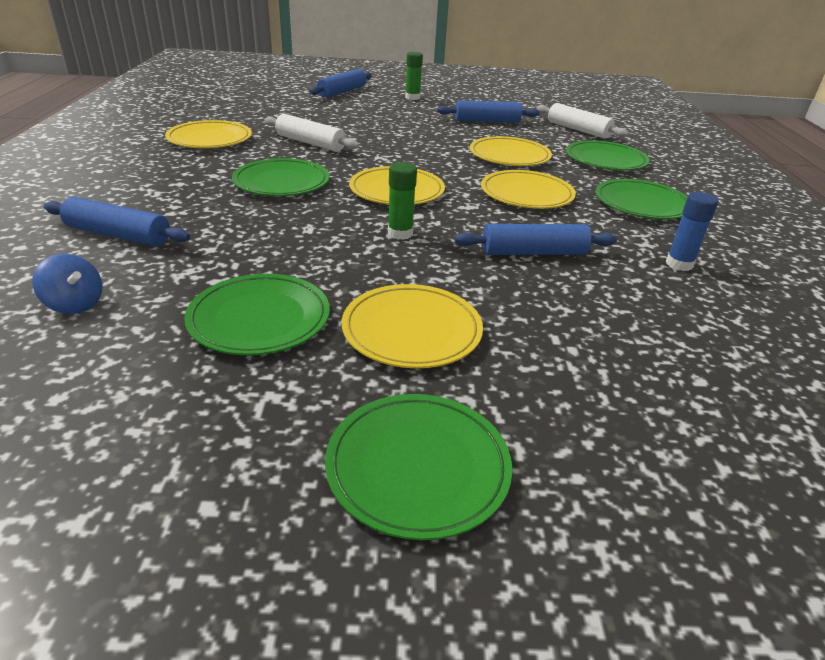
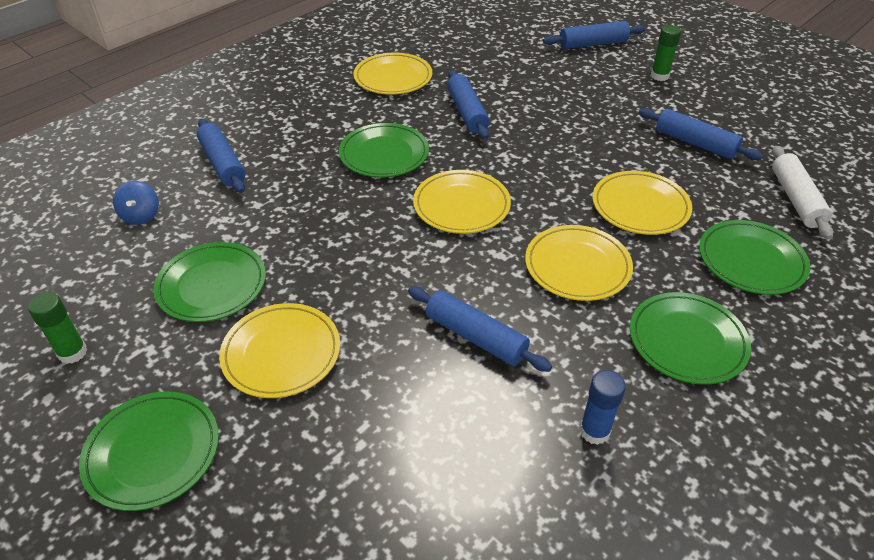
camera: 45 degrees right, 10 degrees up
white rolling pin [265,114,359,152] -> blue rolling pin [447,70,489,139]
green glue stick [388,162,417,240] -> green glue stick moved to [28,292,87,364]

